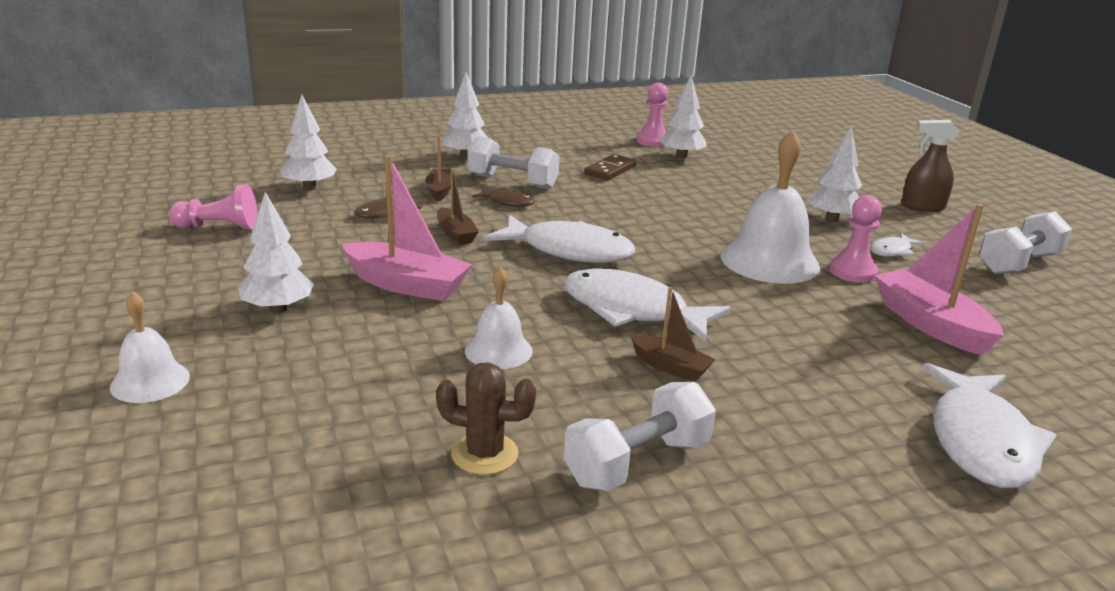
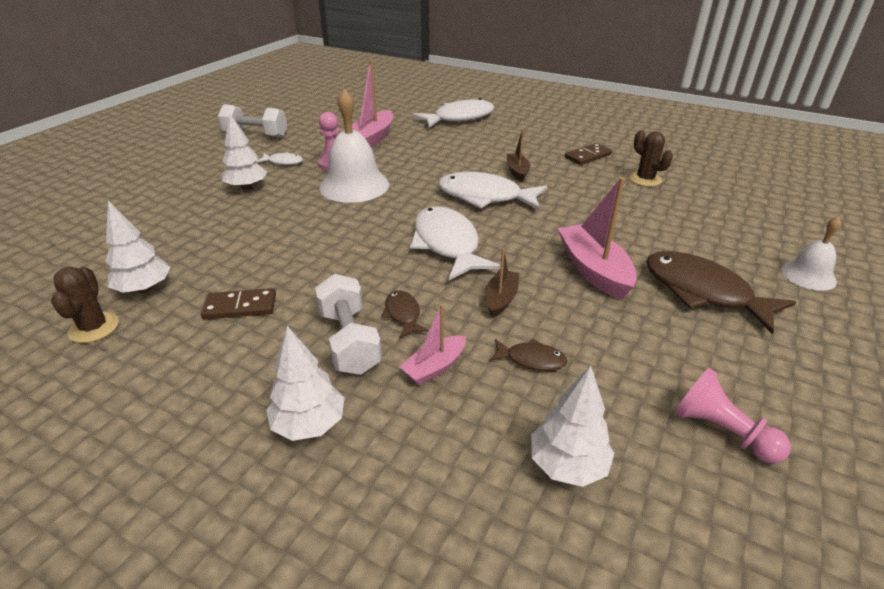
camera: 130 degrees left, 10 degrees up
white tree [238,192,314,314] -> brown fish [646,251,796,334]
brown boat [425,135,451,202] -> pink boat [400,304,466,385]
white bell [465,267,533,369] -> none
white fish [564,268,731,342] -> white fish turned 120 degrees clockwise [438,172,547,210]
white dumbbell [564,382,716,491] -> brown domino [565,143,612,165]
pink pawn [636,83,668,147] -> brown cactus [51,267,119,343]
brown spray bottle [901,120,959,212] -> none

